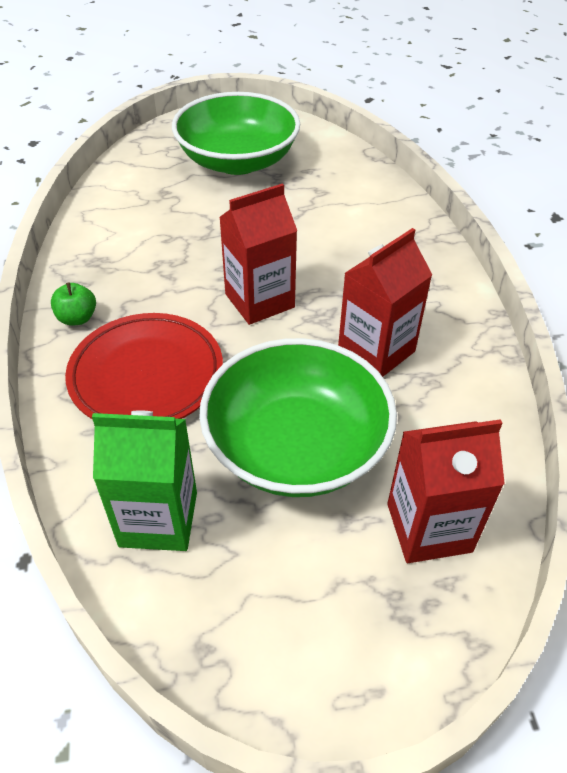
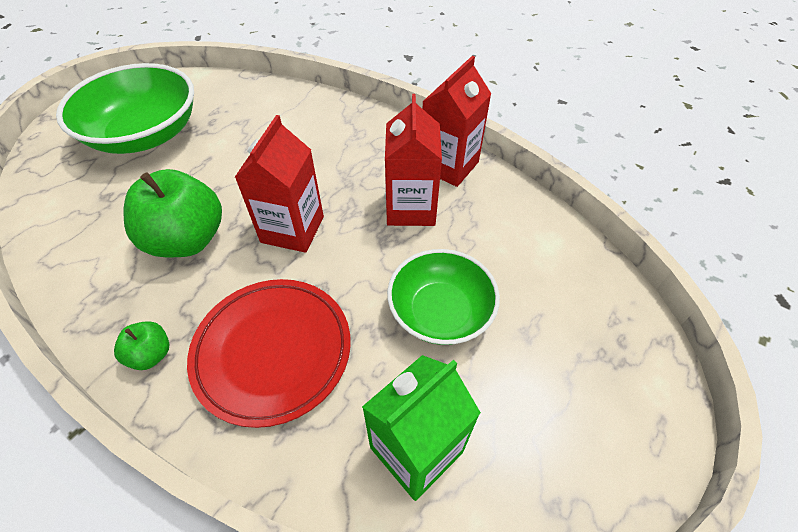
camera: 45 degrees left, 5 degrees up
green bowl [199,338,397,497] -> green bowl [387,249,500,345], size x0.65
red carton [387,419,505,563] -> red carton moved to [422,56,491,187]
none -> green apple [123,169,222,257]

